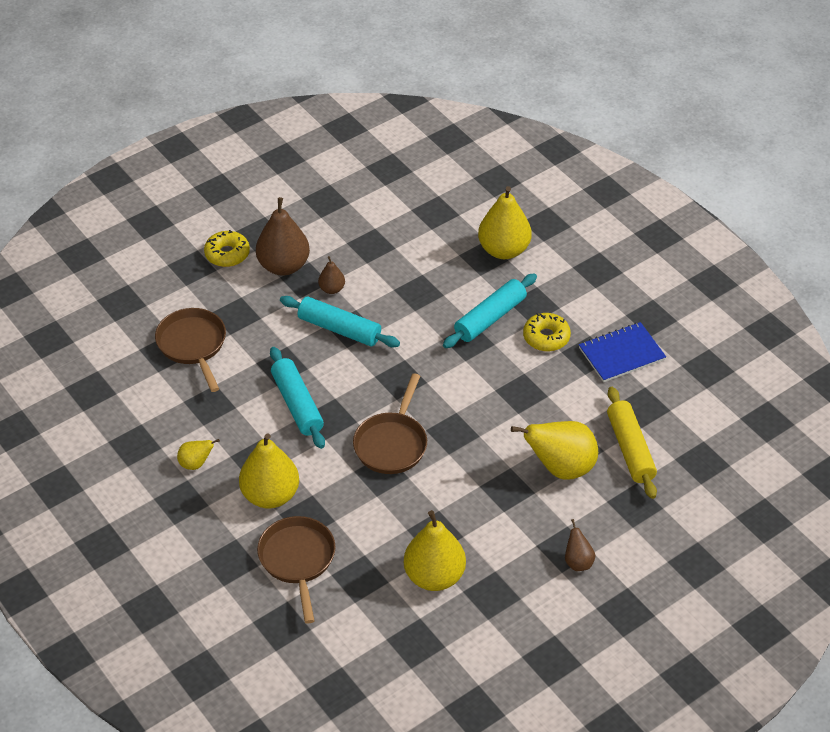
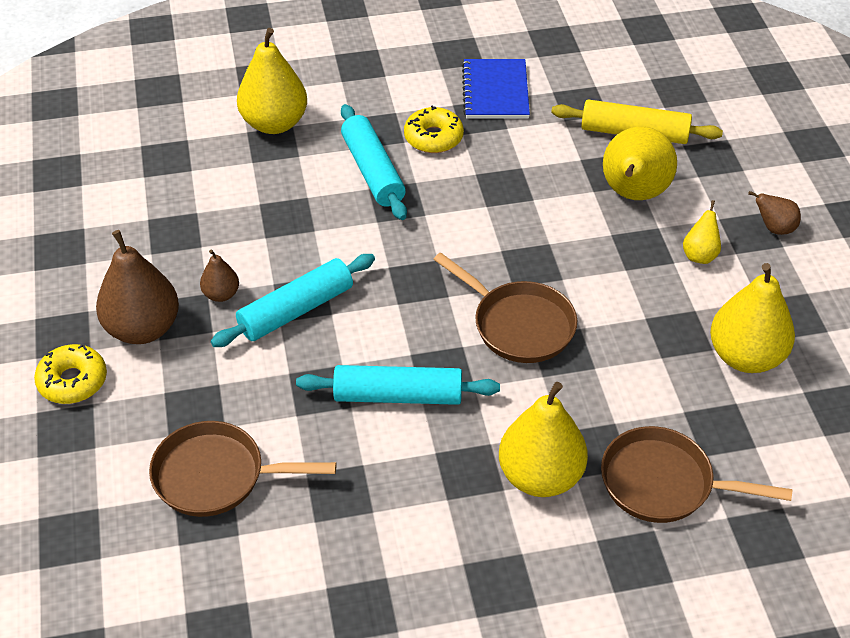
camera: 65 degrees left, 0 degrees up
yellow pear [177,439,220,470] -> yellow pear moved to [683,200,721,264]

